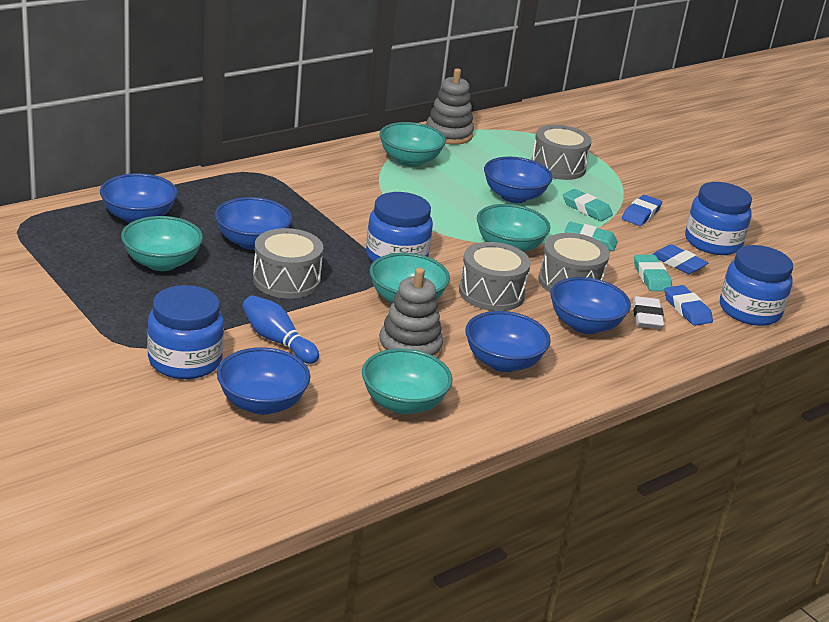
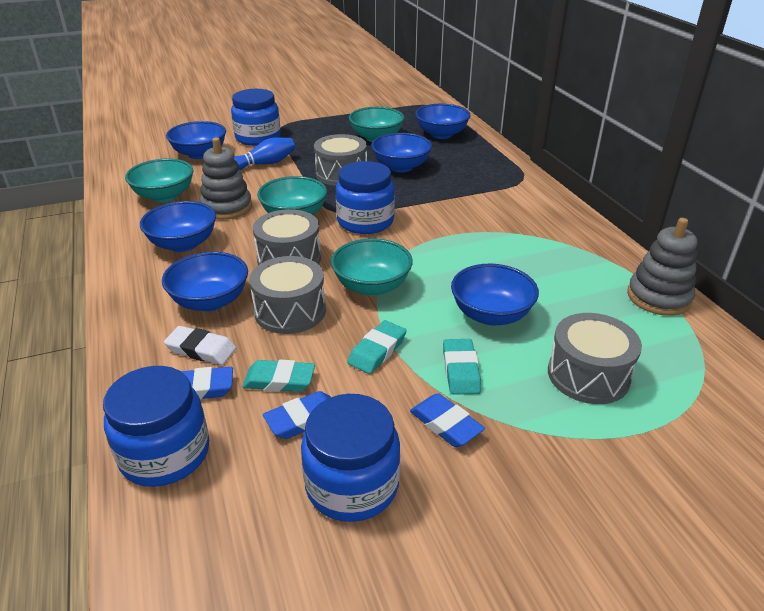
camera: 110 degrees right, 5 degrees up
turquoise bowl [379,122,446,167] -> none
turquoise eraser [563,189,613,221] -> turquoise eraser turned 60 degrees counterclockwise [443,339,481,395]

